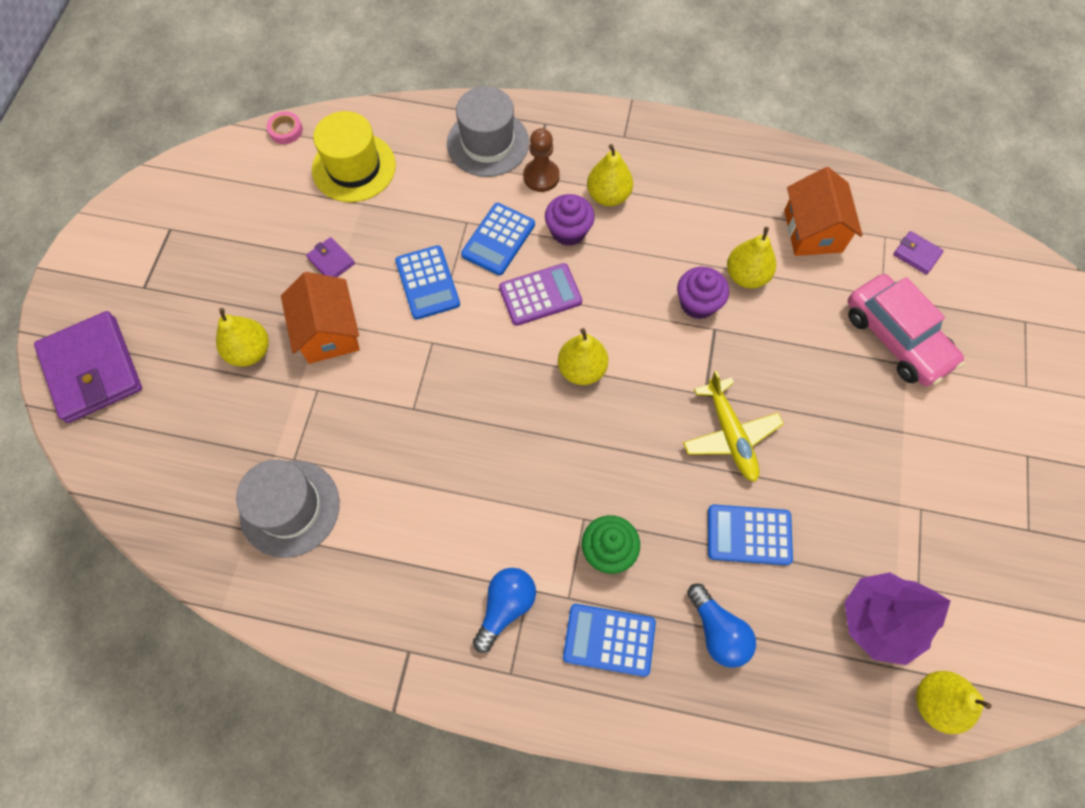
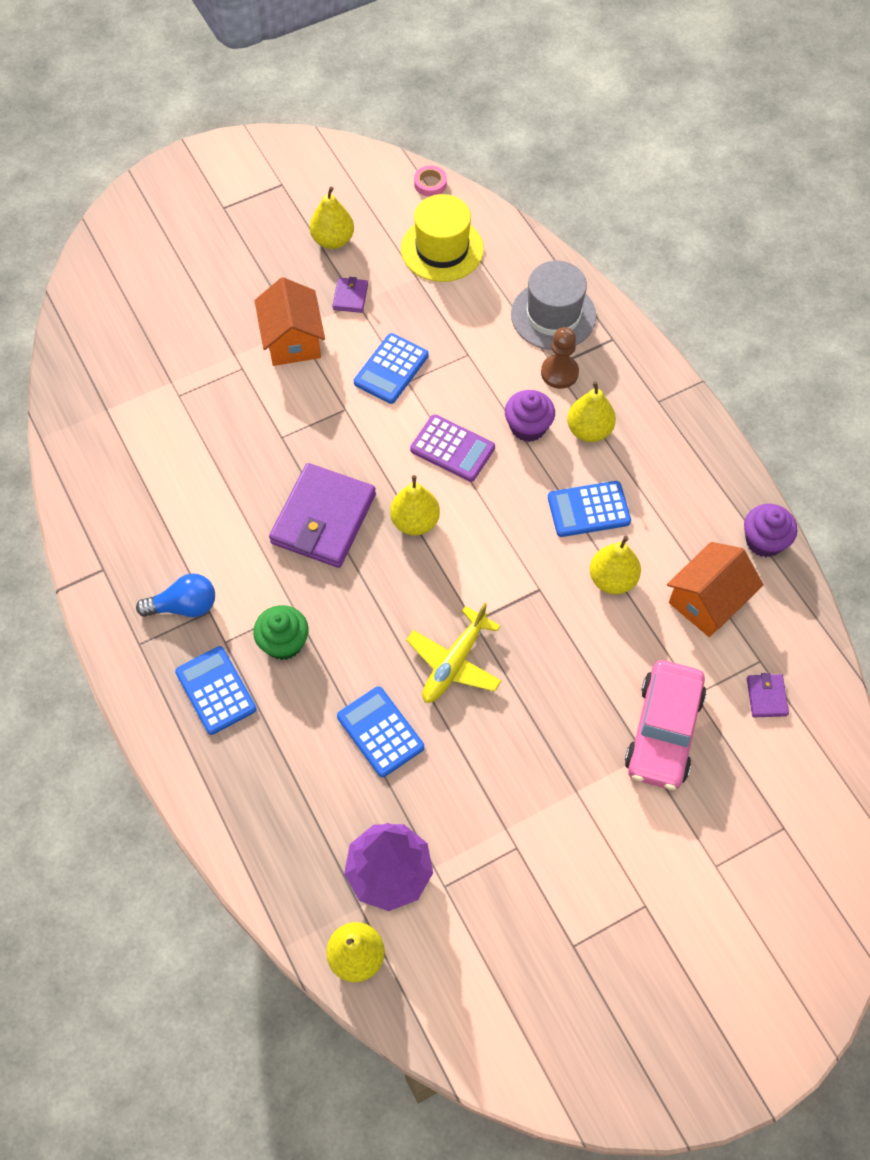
camera: 50 degrees right, 5 degrees down
purple wallet [34,311,142,423] -> purple wallet moved to [269,463,376,568]
yellow pear [216,308,269,367] -> yellow pear moved to [310,187,354,249]
grey hat [236,459,340,558] -> none
orange house [281,272,360,364] -> orange house turned 45 degrees counterclockwise [255,277,325,366]
blue calculator [461,203,535,276] -> blue calculator moved to [548,481,631,537]
purple cupcake [677,267,729,319] -> purple cupcake moved to [744,504,797,557]
blue light bulb [687,584,756,668] -> none

